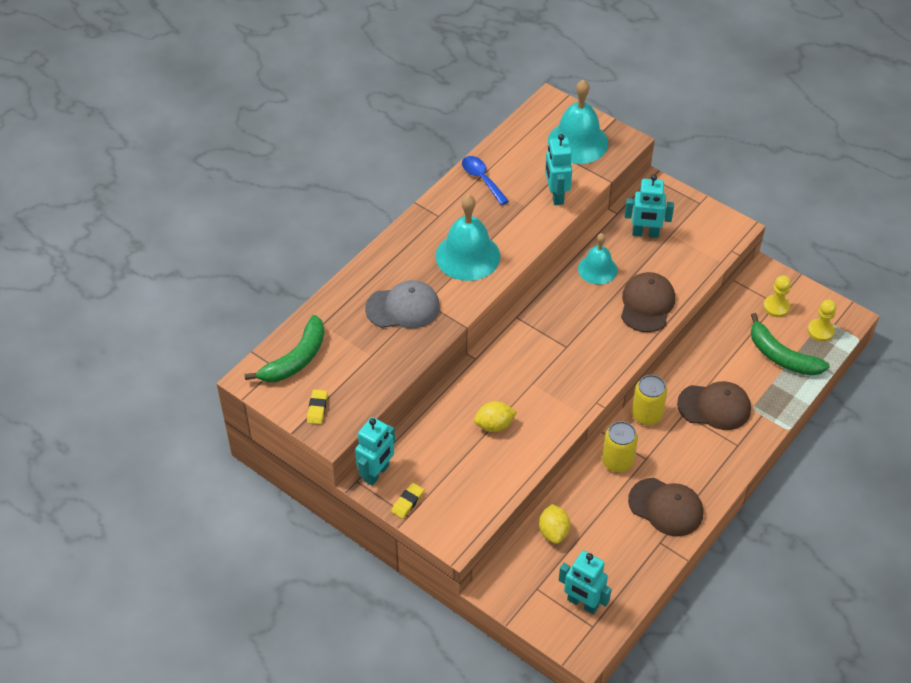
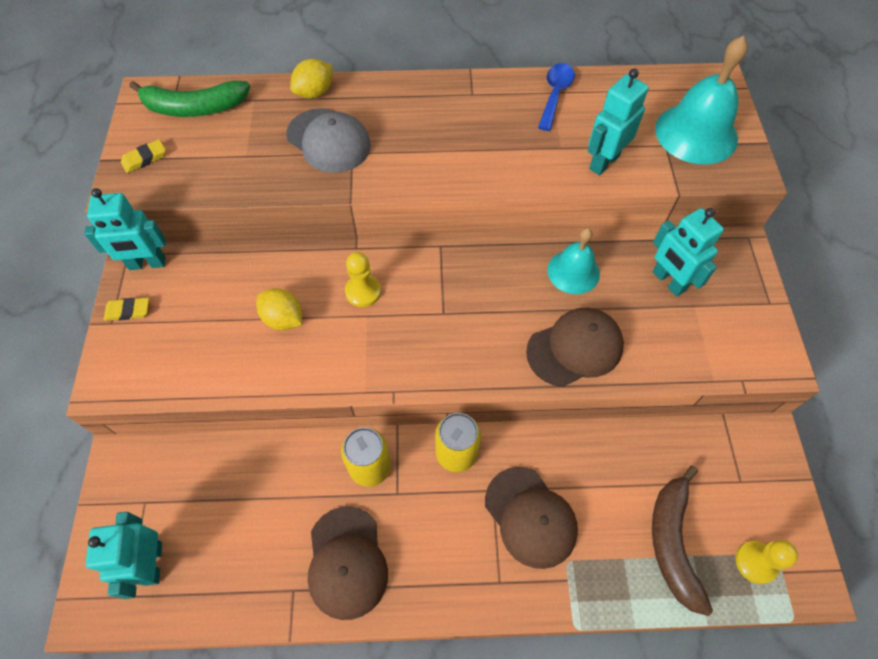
camera: 50 degrees right, 10 degrees up
turquoise bell [436,194,500,281] -> none
yellow lemon [539,504,570,544] -> yellow lemon moved to [290,59,333,99]
green banana [751,313,830,376] -> brown banana [652,466,713,616]
yellow pawn [763,275,791,317] -> yellow pawn moved to [345,252,381,307]

